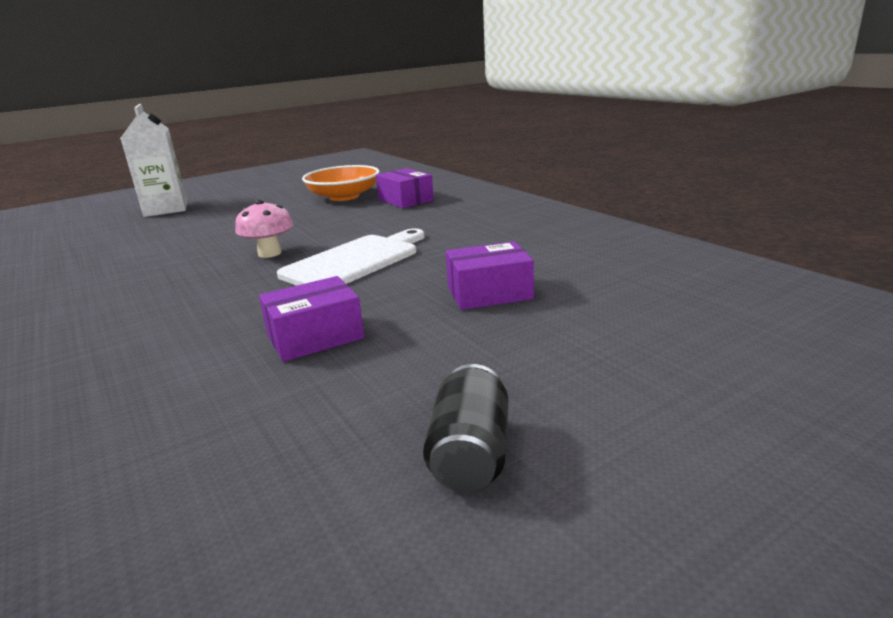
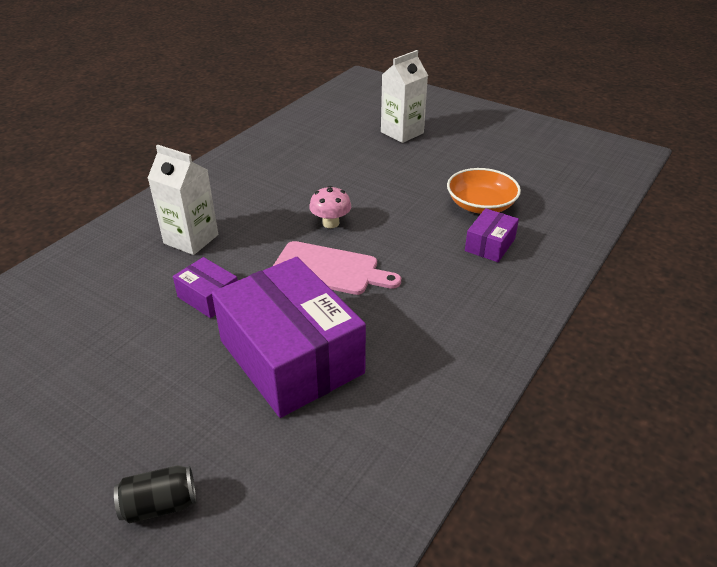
camera: 65 degrees right, 15 degrees up
white cutting board [277,228,425,286] -> pink cutting board [273,241,401,295]
black can [423,364,509,492] -> black can moved to [114,465,196,523]
purple box [446,241,534,310] -> purple box [212,257,366,418], size x2.22
none -> white carton [148,144,218,255]

